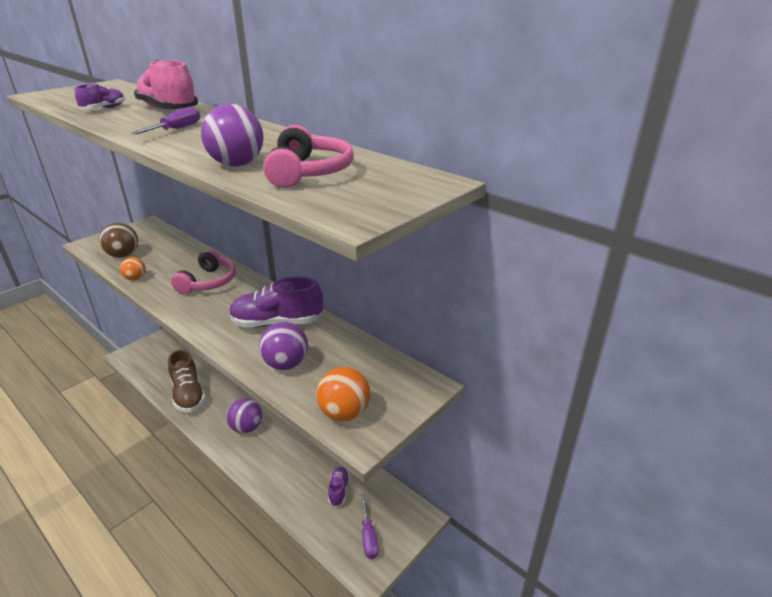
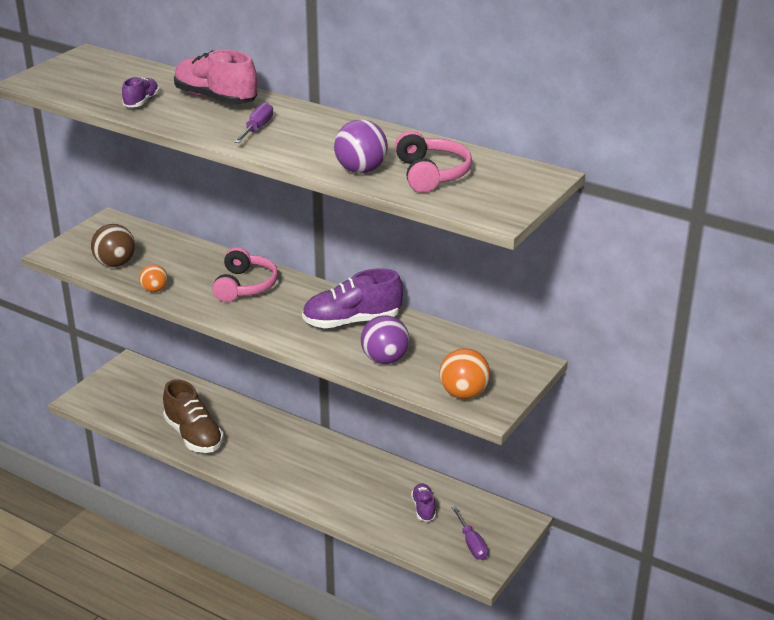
camera: 10 degrees left, 0 degrees up
purple ball [226,398,262,434] -> none

